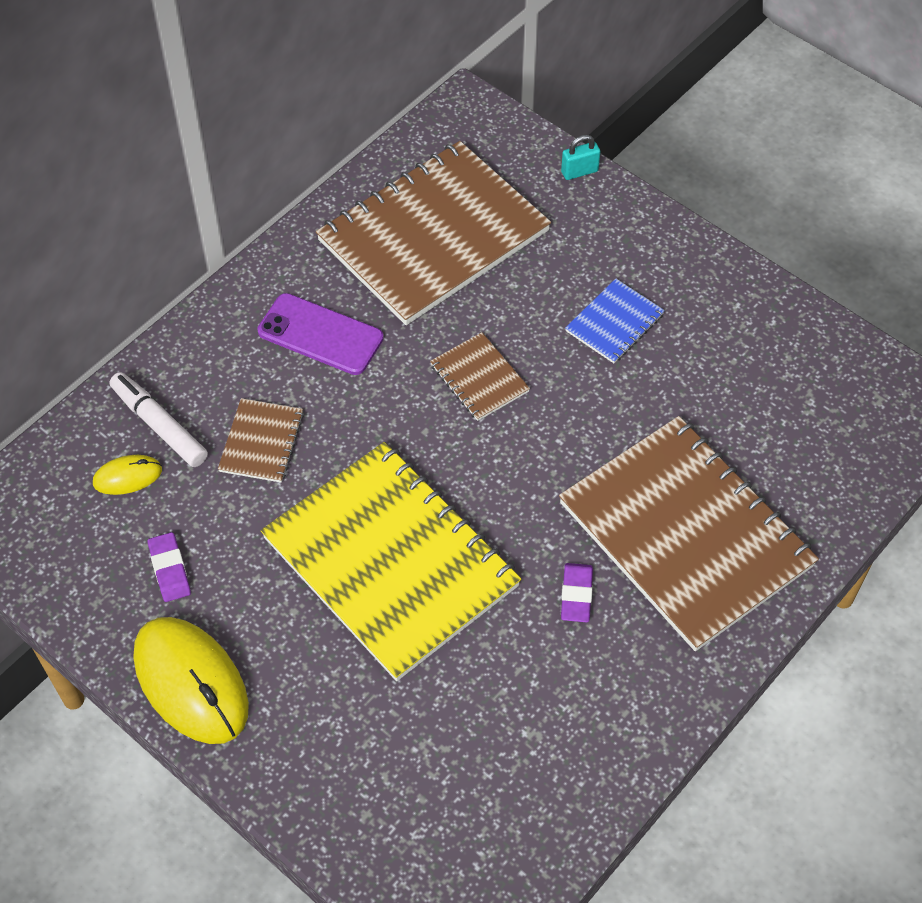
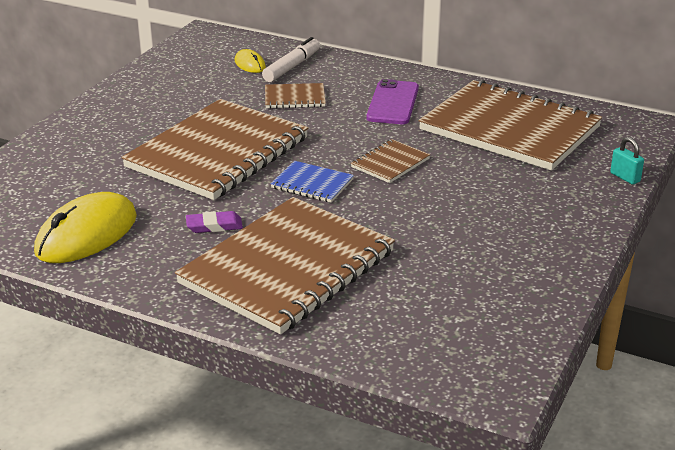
camera: 75 degrees right, 25 degrees down
yellow mouse [134,617,249,744] -> yellow mouse moved to [34,192,137,263]
purple eraser [147,532,191,602] -> none
yellow notebook [261,442,521,681] -> brown notebook [121,99,308,200]
blue notebook [565,279,665,363] -> blue notebook moved to [271,161,354,203]

